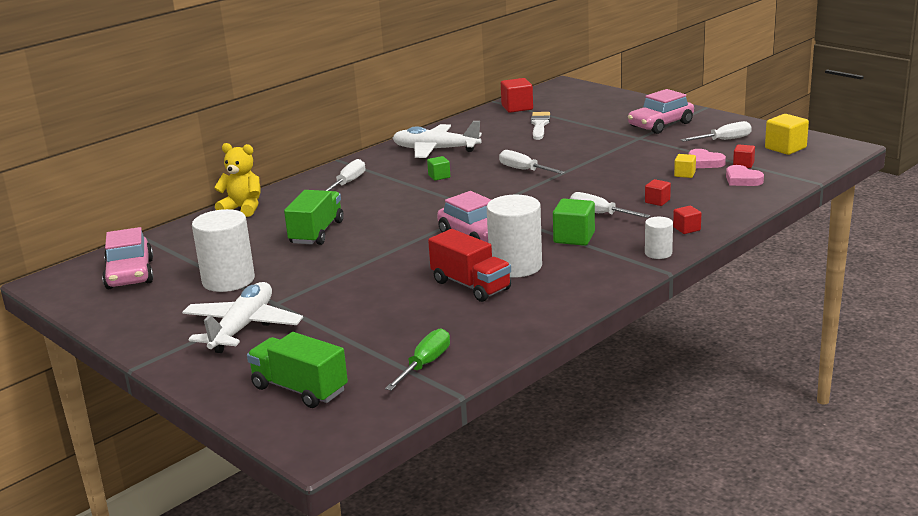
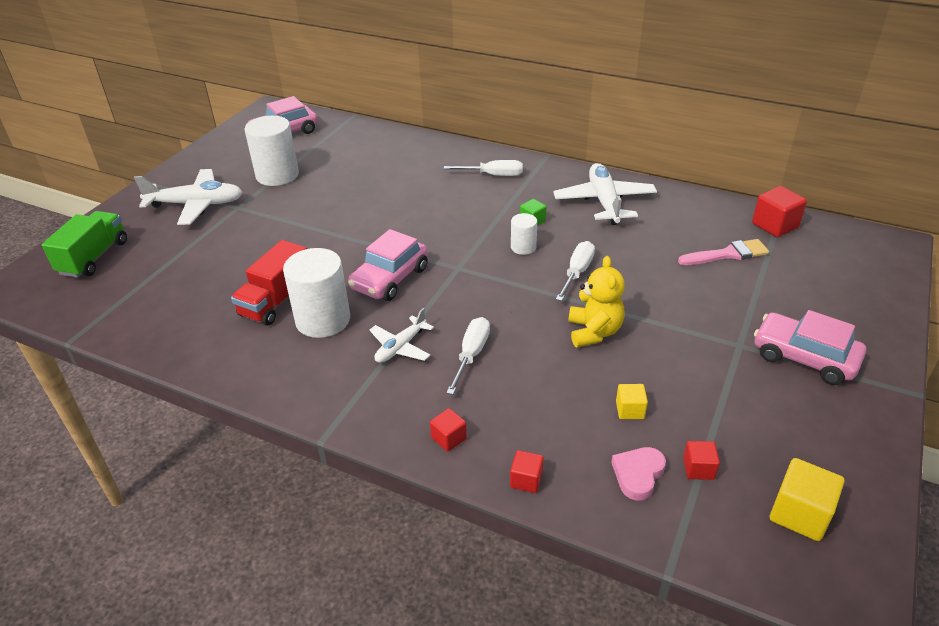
camera: 70 degrees right, 15 degrees up
yellow teddy bear [214,143,260,217] -> yellow teddy bear moved to [568,256,625,347]
green truck [284,190,344,245] -> none
green screwdriver [385,328,450,391] -> none
white brush [531,112,550,140] -> pink brush [678,239,769,265]
green cube [553,199,595,246] -> white plane [369,308,434,363]
red cube [645,179,671,206] -> red cube moved to [510,450,544,493]
white cylinder [645,217,673,259] -> white cylinder moved to [511,213,537,255]
white screwdriver [681,121,752,142] -> none
pink heart [689,149,726,168] -> none

